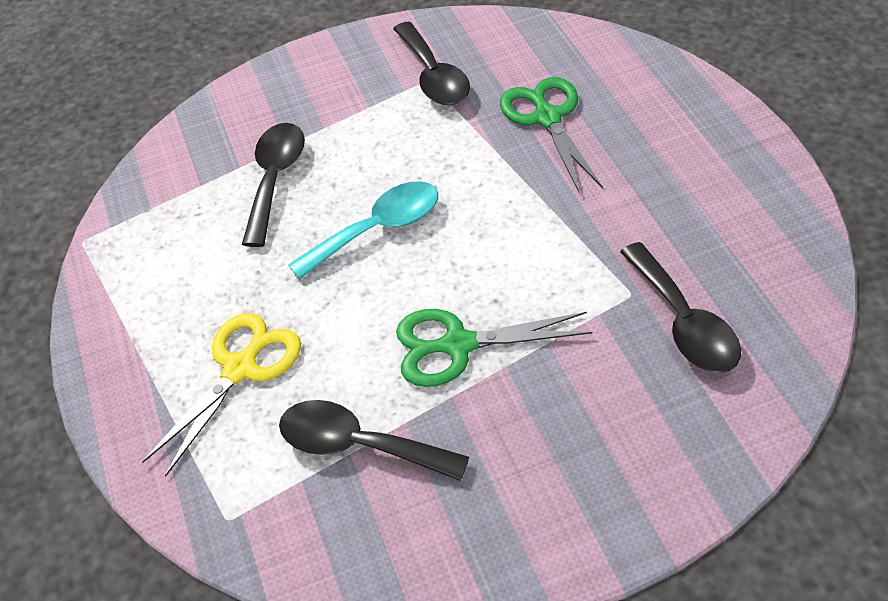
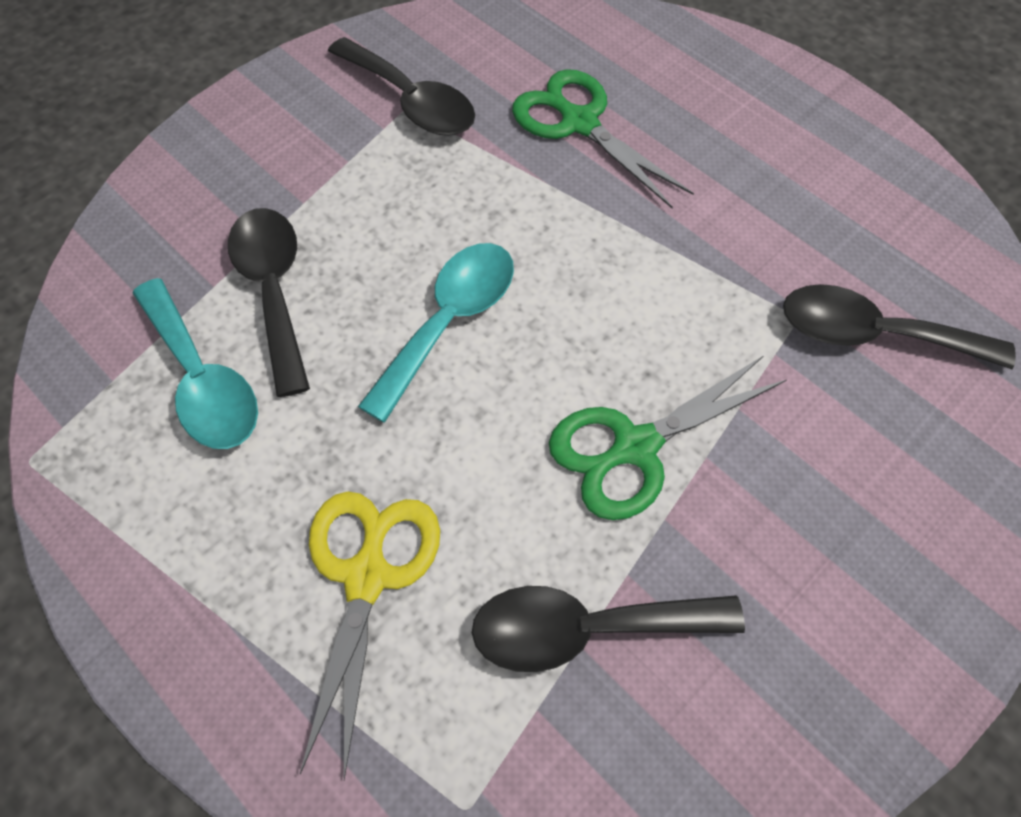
camera: 30 degrees left, 10 degrees up
black spoon [620,242,741,373] -> black spoon turned 150 degrees clockwise [783,284,1016,369]
none -> turquoise spoon [133,278,258,449]

